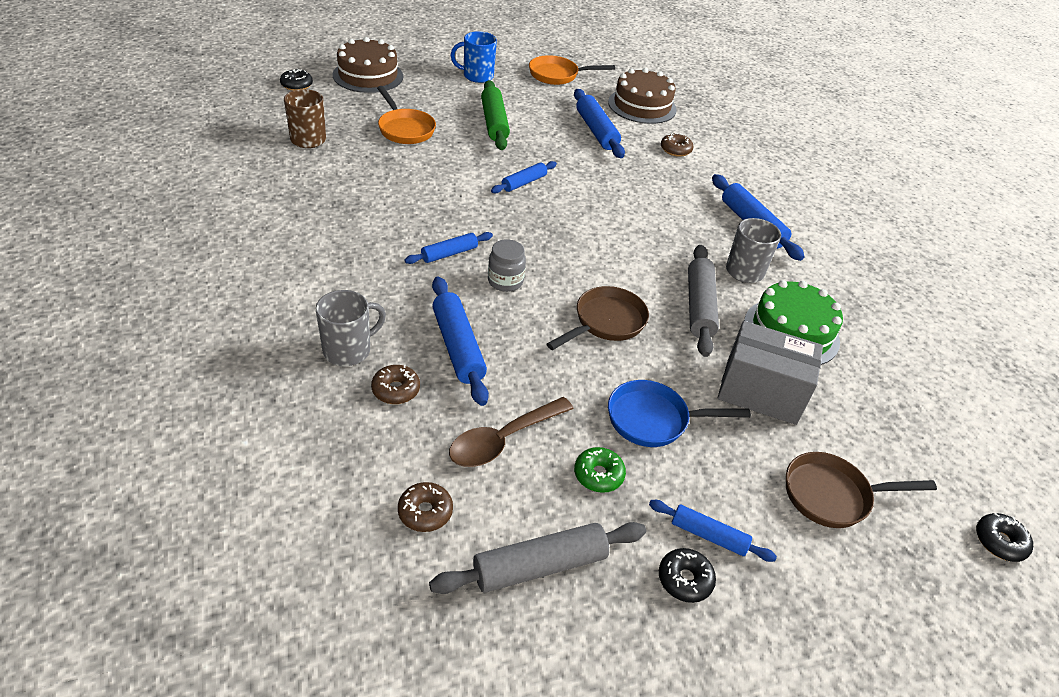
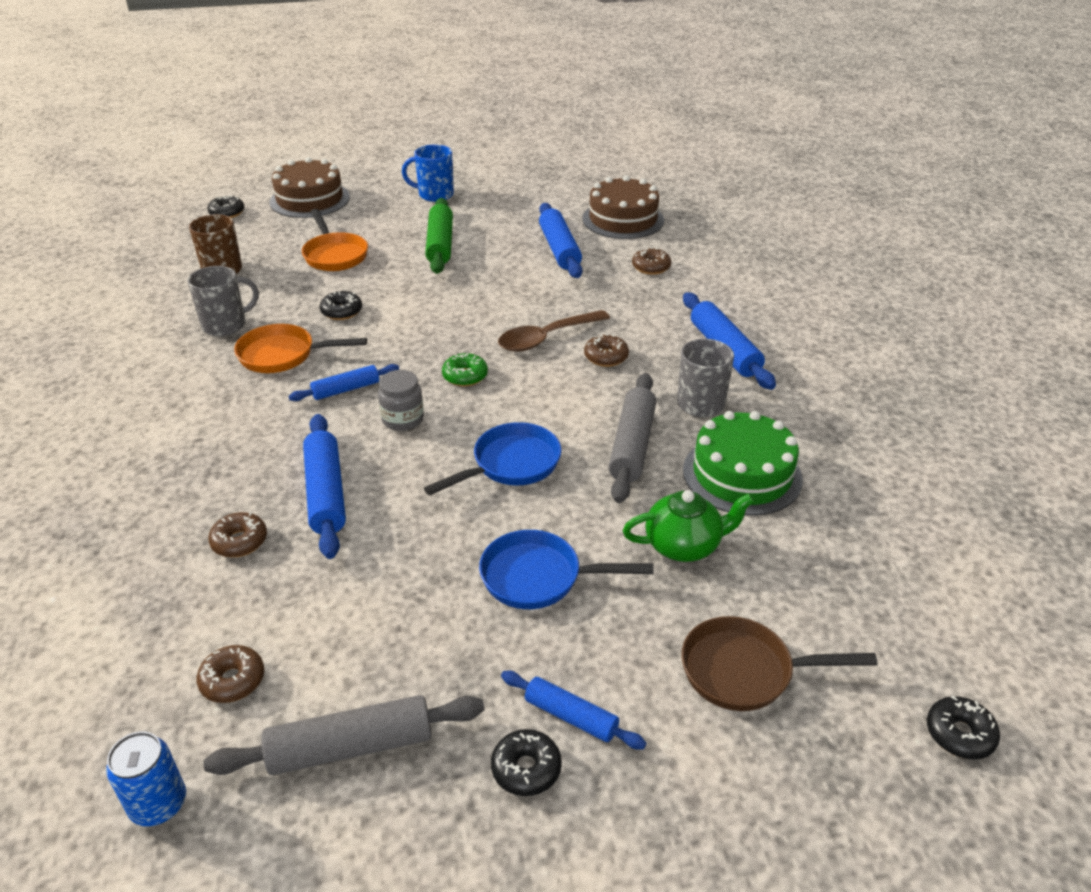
camera: 10 degrees right, 5 degrees down
grey mug [315,290,386,366] -> grey mug moved to [187,266,259,336]
brown spoon [449,397,574,467] -> brown spoon moved to [498,310,610,352]
blue rolling pin [491,161,557,193] -> none
orange pan [529,55,615,85] -> orange pan moved to [234,324,367,373]
brown pan [547,286,649,350] -> blue pan [424,422,561,495]
green donut [574,447,626,493] -> green donut moved to [442,353,488,387]
grey box [717,321,823,425] -> green teapot [623,490,754,562]
none -> blue can [106,732,186,826]
none -> black donut [320,291,362,320]
none -> brown donut [584,334,629,367]

